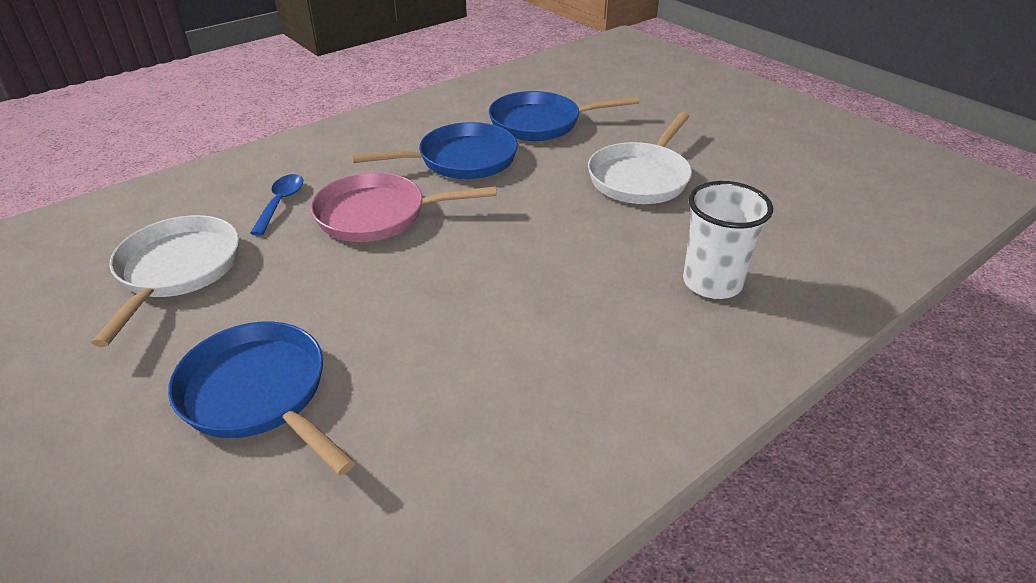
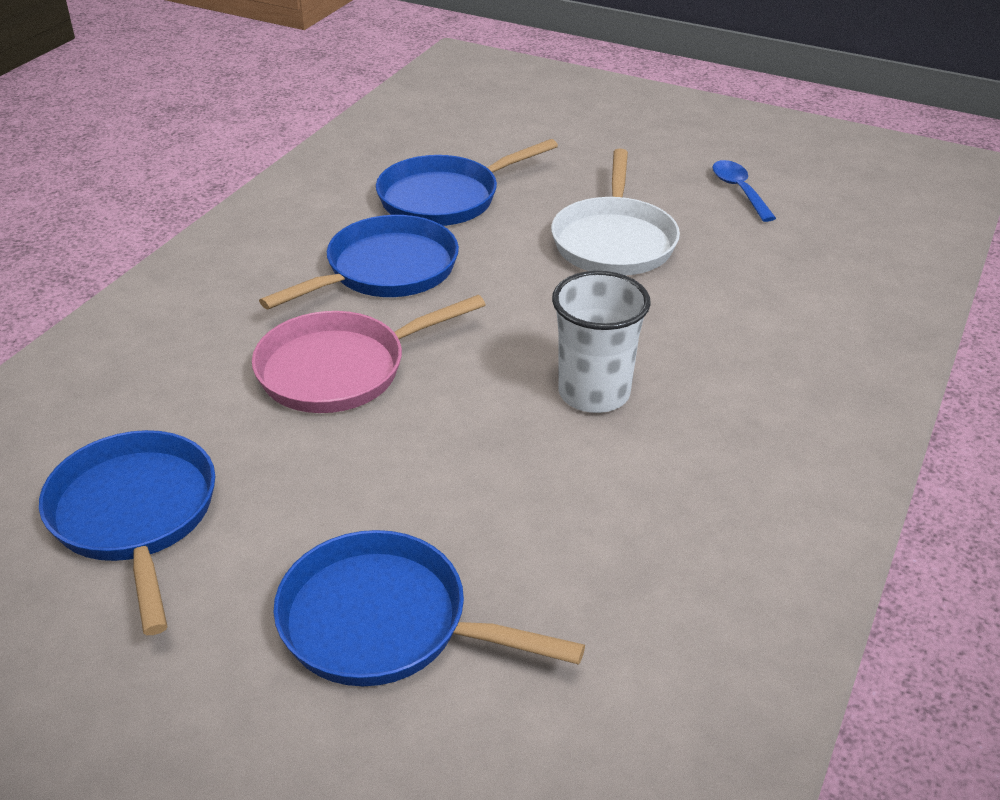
camera: 25 degrees left, 0 degrees up
white pan [92,215,239,347] -> blue pan [39,430,215,635]
blue spoon [250,174,303,236] -> blue spoon moved to [713,160,776,222]
white cup [683,181,773,299] -> white cup moved to [552,271,651,413]

